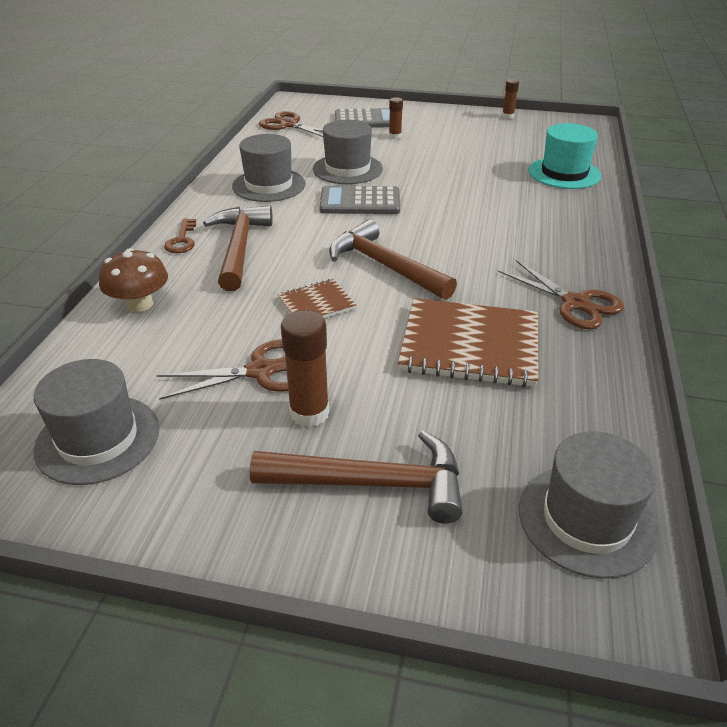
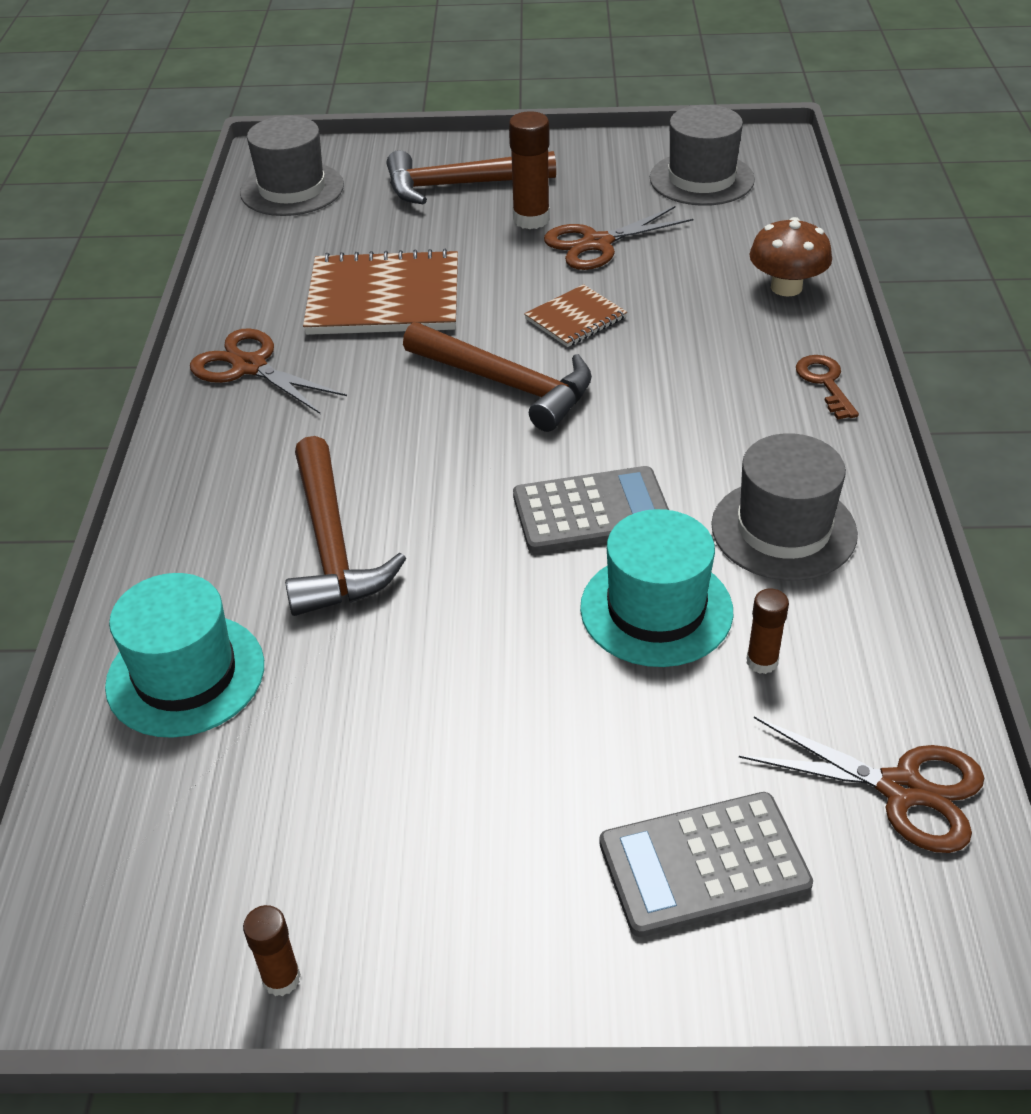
camera: 170 degrees right, 5 degrees up
brown hammer [203,205,273,291] -> brown hammer moved to [285,436,406,616]
grey hat [313,120,383,184] -> turquoise hat [580,509,733,667]
brown glue stick [389,97,403,139] -> brown glue stick moved to [746,589,789,674]

